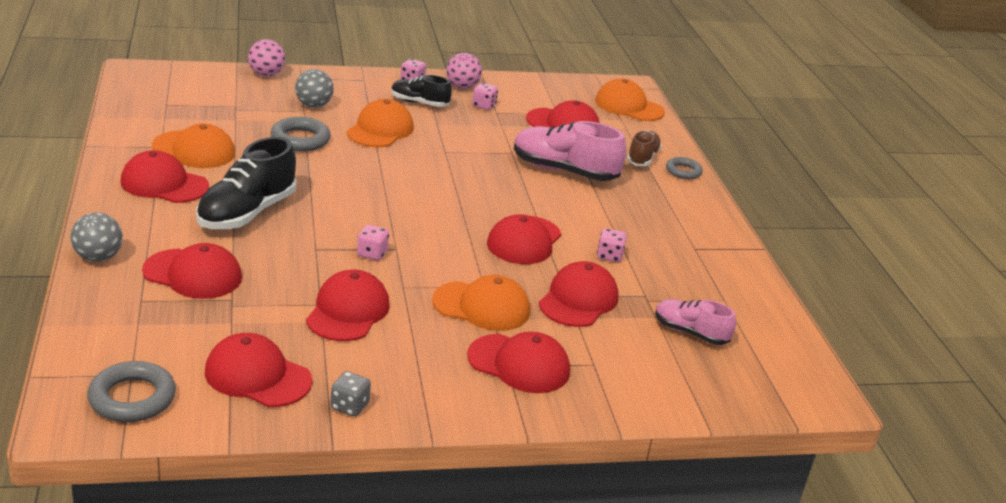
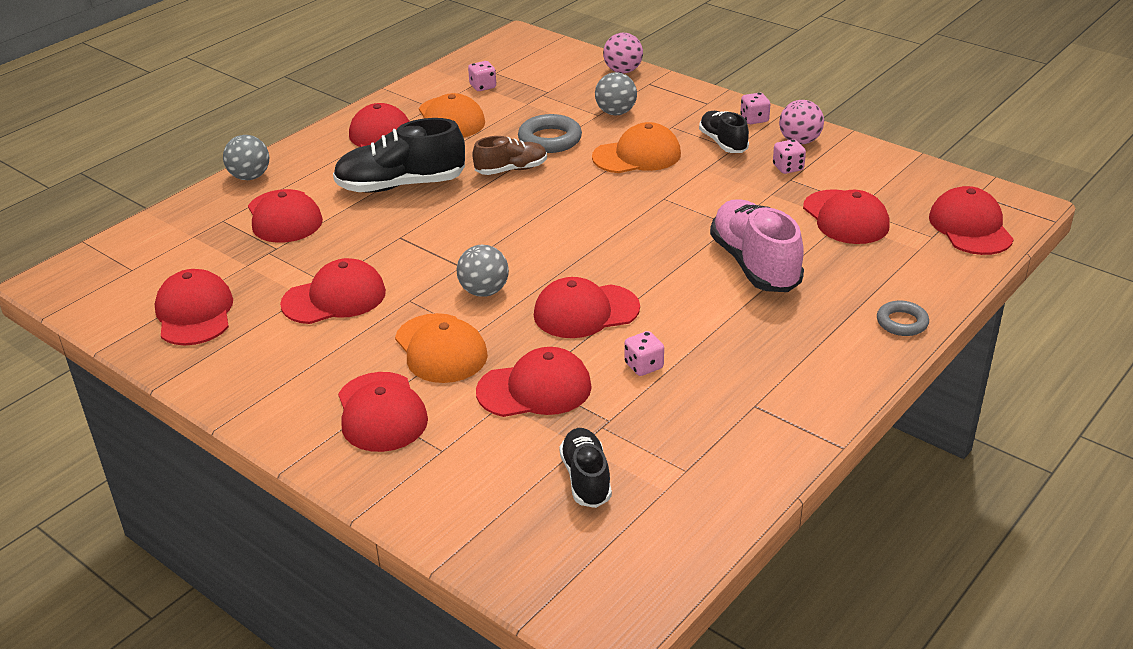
camera: 55 degrees right, 5 degrees up
grey ring [87,361,176,422] -> none
grey dice [331,371,371,417] -> none
pink dice [357,225,389,260] -> pink dice moved to [468,61,496,91]
orange cap [595,79,665,121] -> red cap [929,186,1014,255]
brown shoe [627,131,662,166] -> brown shoe moved to [472,136,547,175]
pink shoe [655,299,736,345] -> black shoe [559,428,612,508]
none -> grey ball [457,245,509,297]

